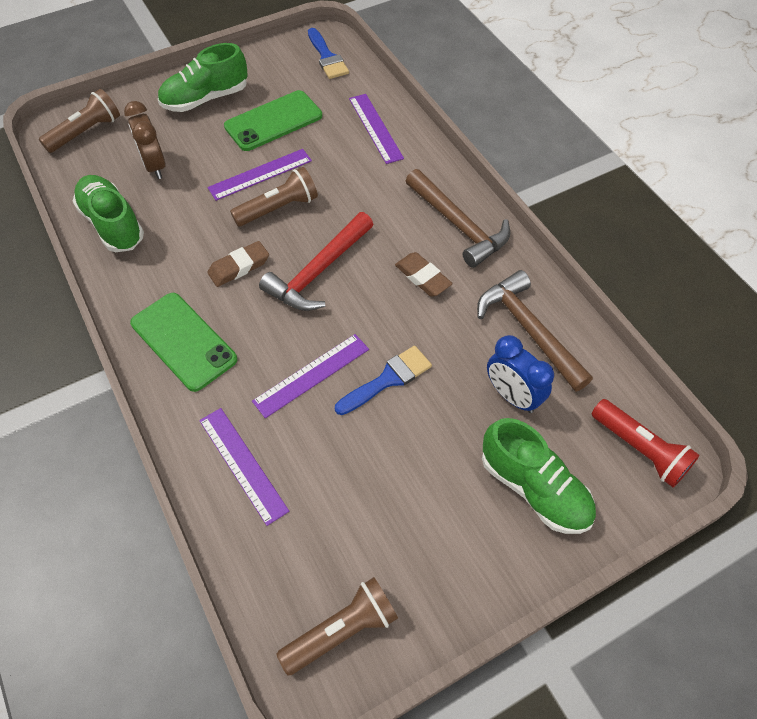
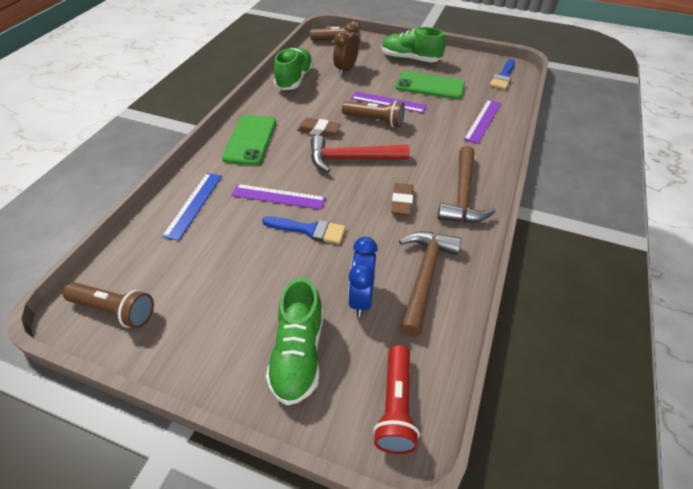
camera: 50 degrees right, 10 degrees down
purple ruler [199,408,289,526] -> blue ruler [162,173,222,241]

